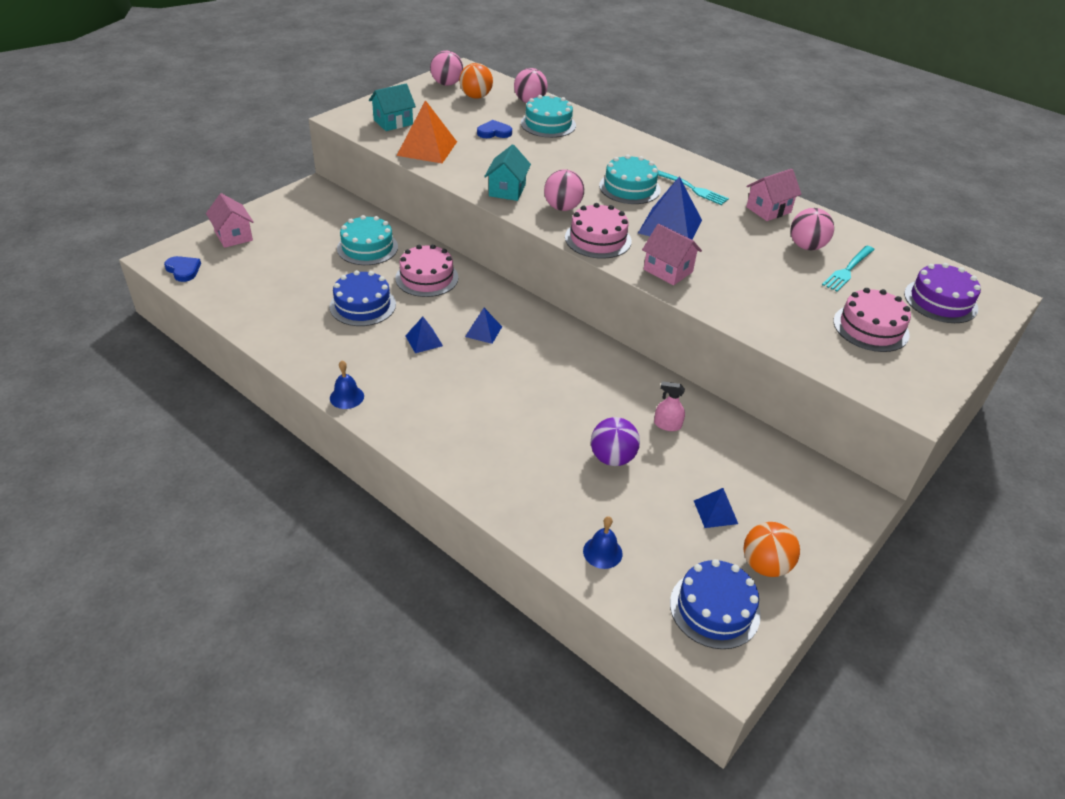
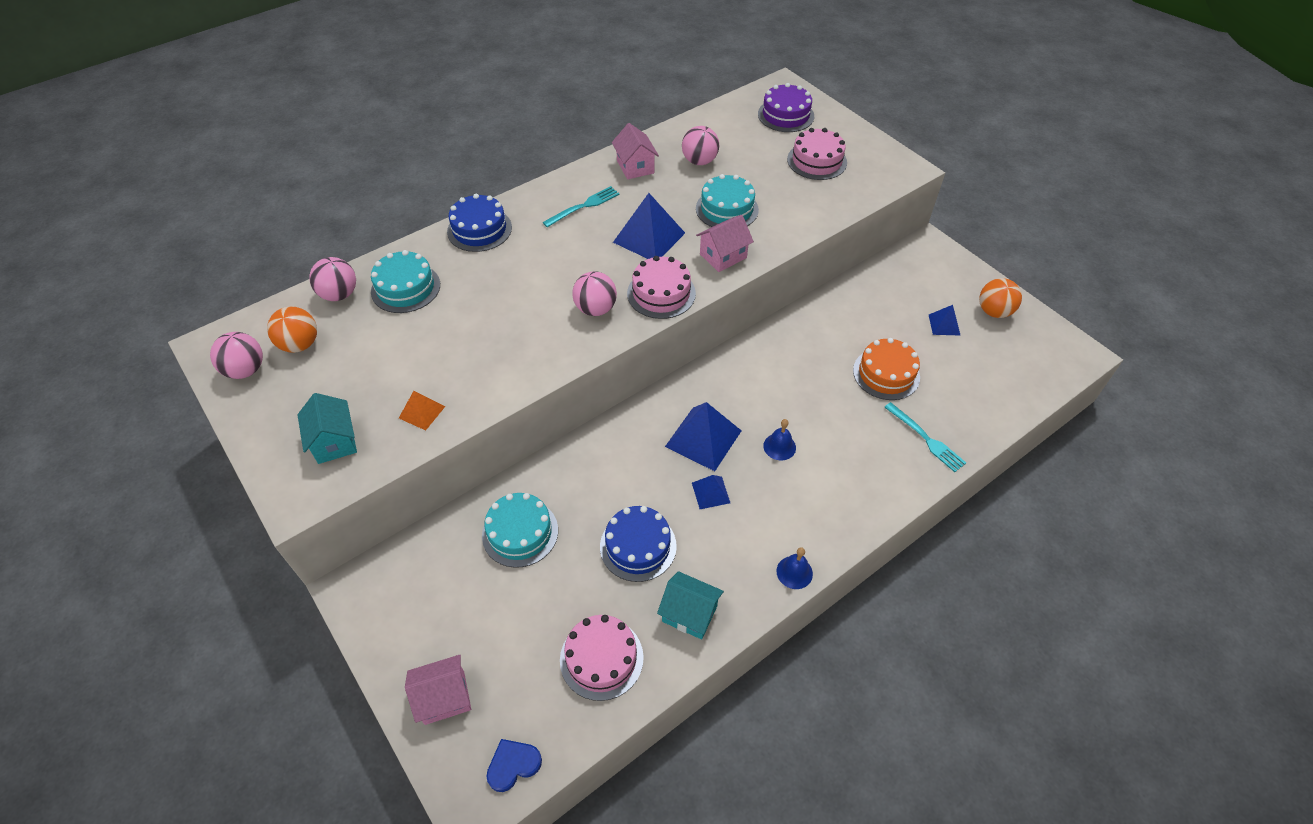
camera: 75 degrees left, 10 degrees up
pink cake [395,244,458,297] -> pink cake moved to [560,615,644,701]
orange pyramid [397,100,457,163] -> orange pyramid [399,391,445,430], size x0.53
blue pyramid [465,308,502,344] -> blue pyramid [665,402,742,471], size x1.87
blue heart [477,120,512,138] -> none
turquoise house [484,144,531,201] -> turquoise house moved to [657,571,724,639]
blue bell [583,516,622,569] -> blue bell moved to [763,419,796,461]
purple ball [591,417,640,466] -> orange cake [853,338,920,400]
turquoise cake [599,154,661,204] -> turquoise cake moved to [696,174,759,227]
pink spray bottle [654,381,685,431] -> none
blue cake [670,559,761,649] -> blue cake moved to [447,194,512,252]
turquoise fork [822,246,875,292] -> turquoise fork moved to [884,402,966,472]

